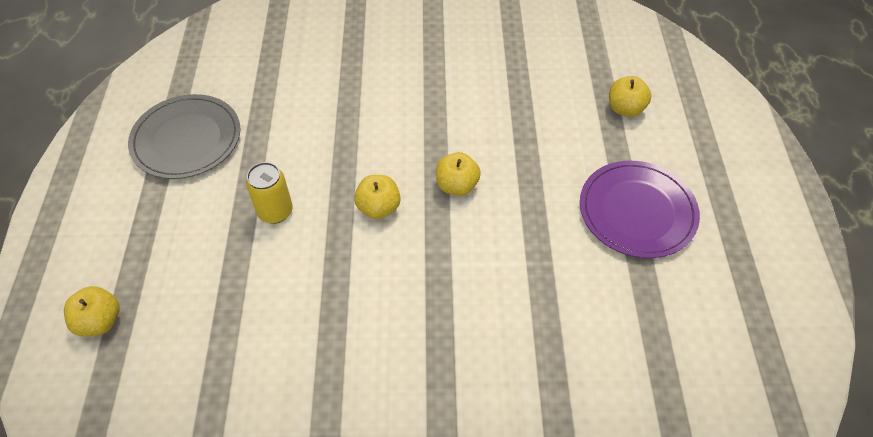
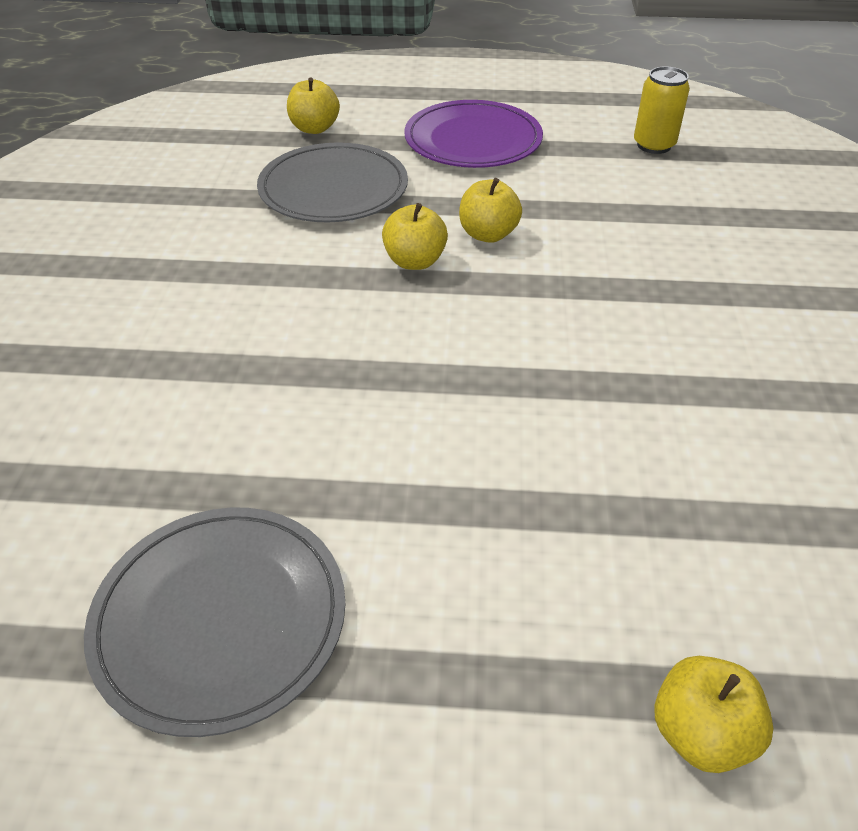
camera: 85 degrees left, 10 degrees down
yellow can [246,162,293,224] -> yellow can moved to [634,66,690,154]
yellow apple [354,175,401,219] -> yellow apple moved to [459,178,522,243]
none -> grey plate [257,142,408,222]

